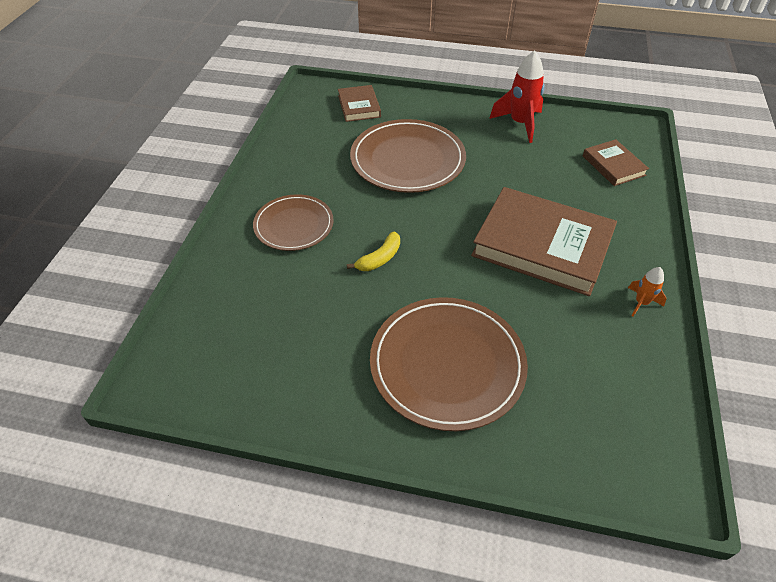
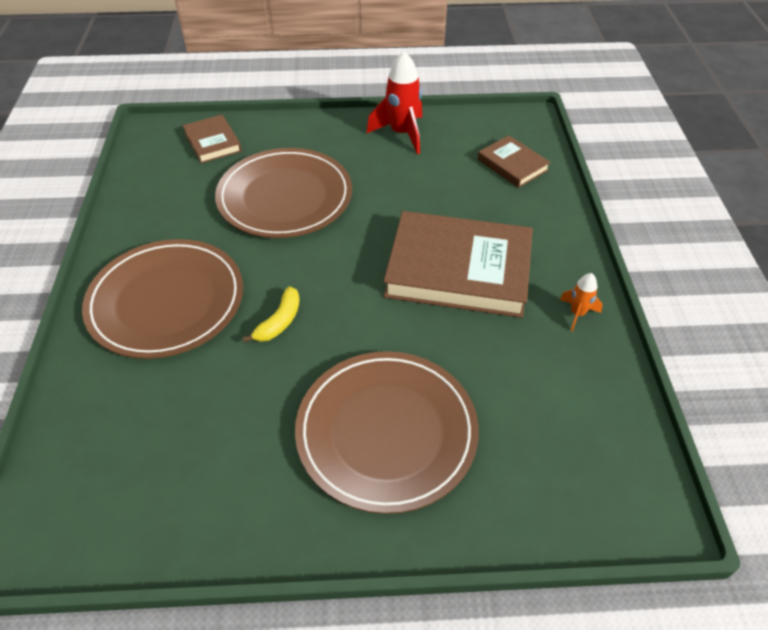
camera: 15 degrees left, 0 degrees up
brown plate [253,194,334,251] -> brown plate [82,239,243,359], size x1.60

